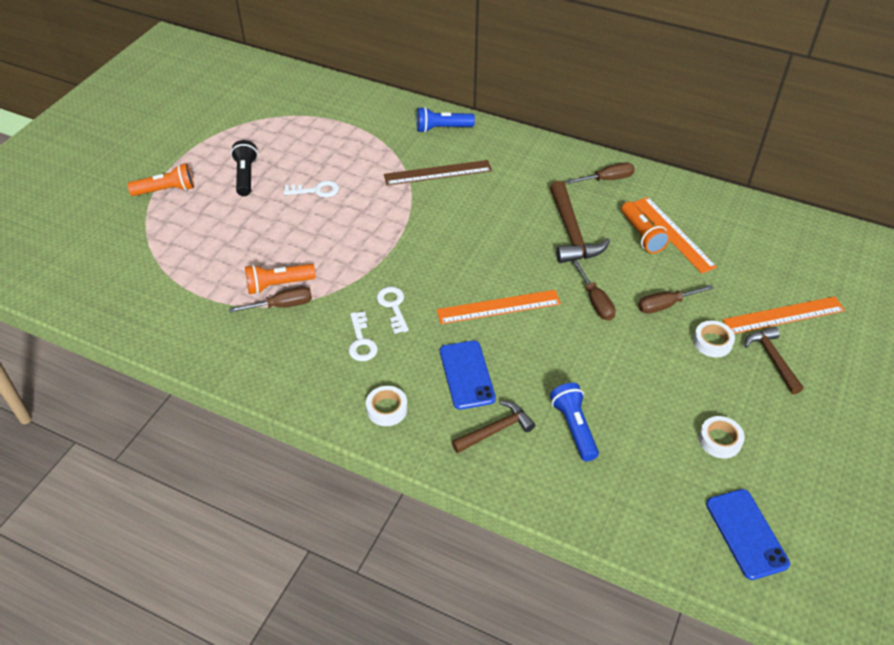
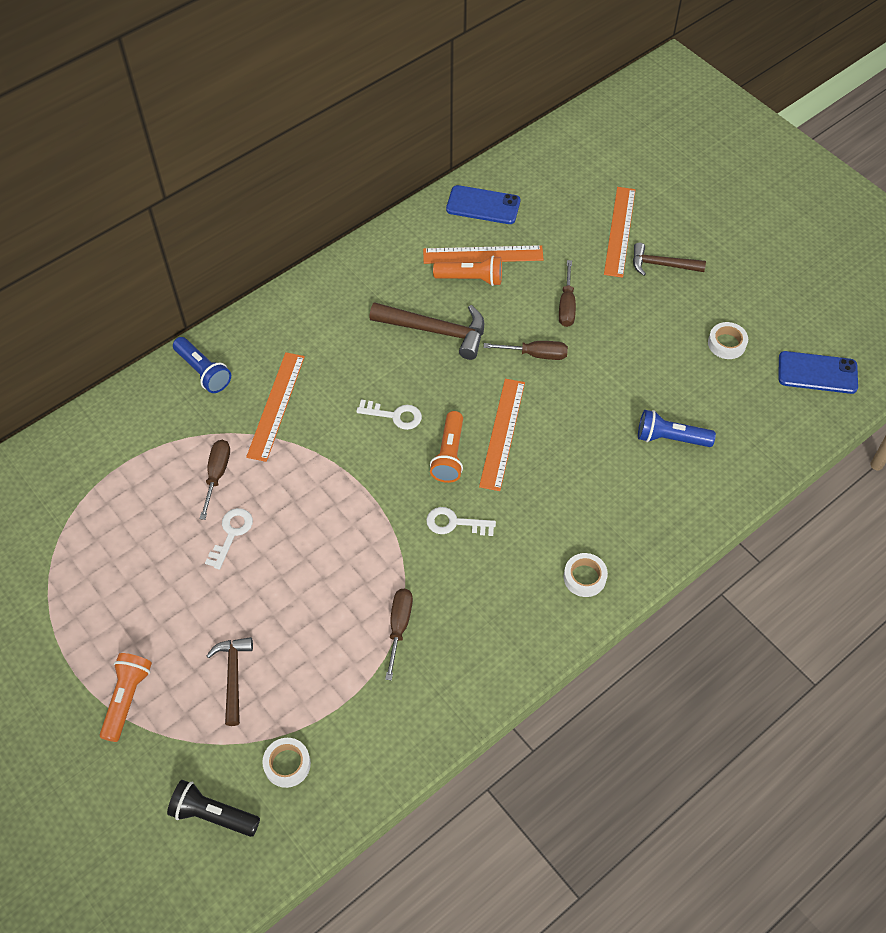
camera: 65 degrees left, 10 degrees up
black flashlight [231,140,258,196] -> black flashlight moved to [167,780,260,837]
orange flashlight [245,264,316,294] -> orange flashlight moved to [430,411,463,483]
white key [349,311,378,361] -> white key moved to [356,399,422,430]
brown ruler [384,160,492,186] -> orange ruler [246,352,305,462]
blue flashlight [417,107,475,133] -> blue flashlight turned 60 degrees counterclockwise [173,337,231,393]
blue phone [440,341,496,410] -> blue phone moved to [446,185,521,224]
brown hammer [452,401,535,453] -> brown hammer moved to [207,637,253,726]
brown screwdriver [566,163,635,184] -> brown screwdriver moved to [199,440,230,520]
white tape [693,321,735,357] -> white tape moved to [262,738,311,788]

